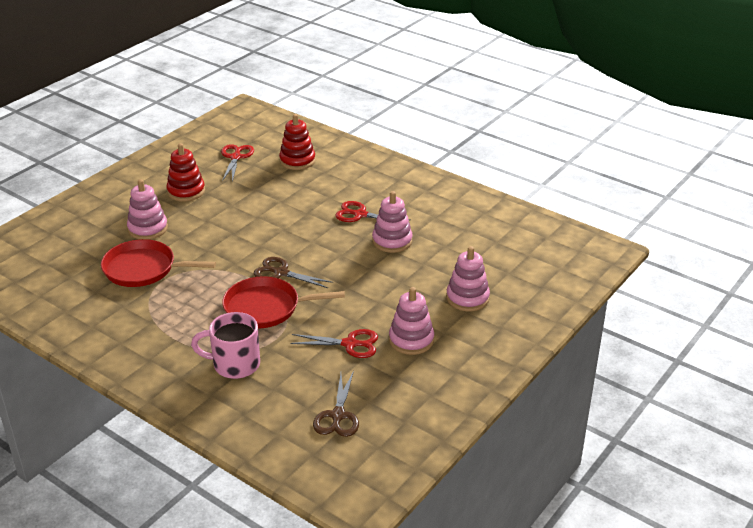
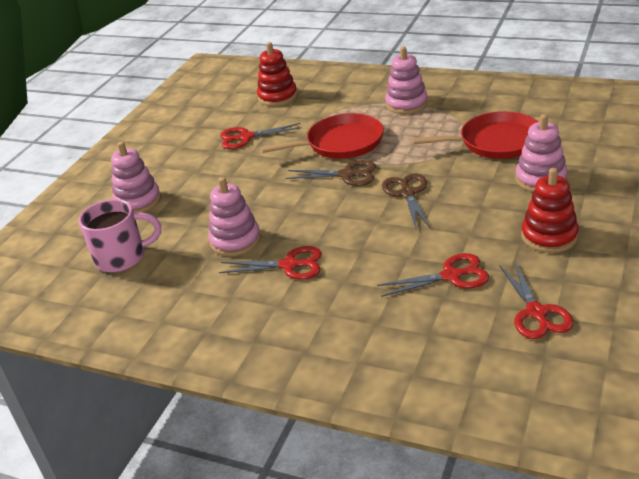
camera: 170 degrees right, 0 degrees up
pink mug [191,312,260,379] -> pink mug moved to [78,199,161,272]
red stacking toy [279,114,316,170] -> red stacking toy moved to [257,42,297,106]
brown scissors [313,371,359,437] -> brown scissors moved to [382,173,430,228]
pink stacking toy [389,287,434,355] -> pink stacking toy moved to [385,47,428,114]
none -> red scissors [377,253,489,297]

